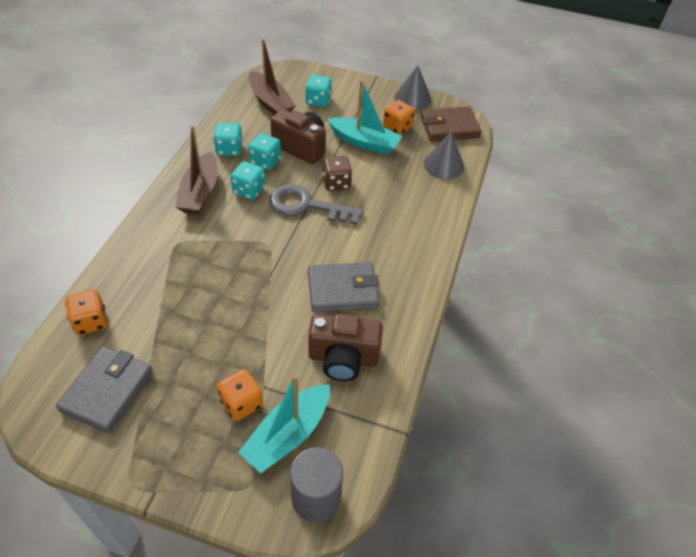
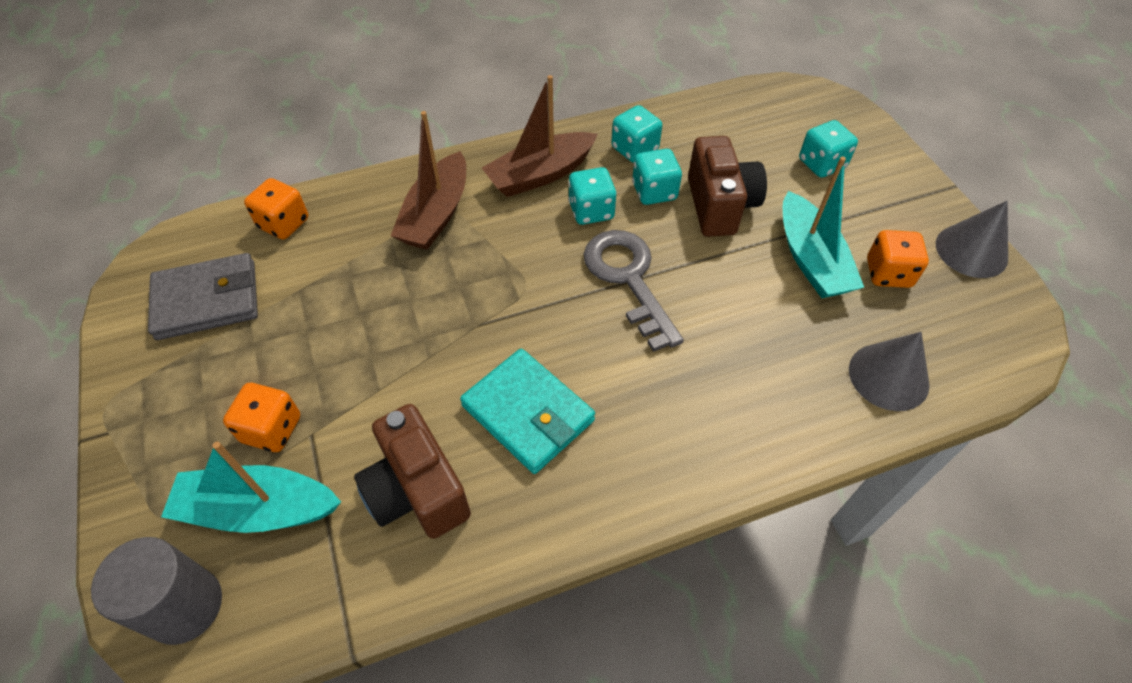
camera: 55 degrees right, 5 degrees up
brown boat [249,38,296,115] -> brown boat moved to [391,111,466,250]
grey wallet [308,262,380,312] -> turquoise wallet [460,349,595,474]
brown dice [322,156,352,191] -> none
brown wallet [421,107,482,141] -> none

